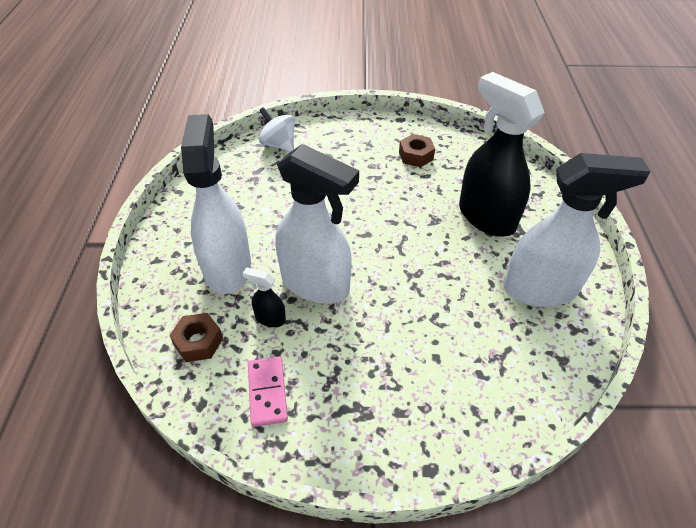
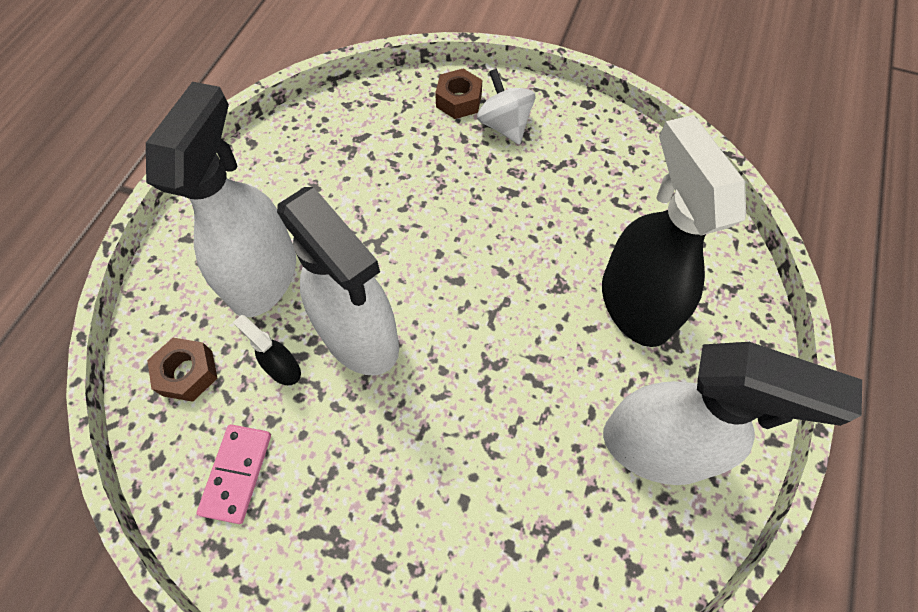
camera: 20 degrees right, 15 degrees up
white spinning top [259,107,295,152] -> white spinning top moved to [477,69,535,145]
brown nut [399,134,435,167] -> brown nut moved to [435,69,482,119]

